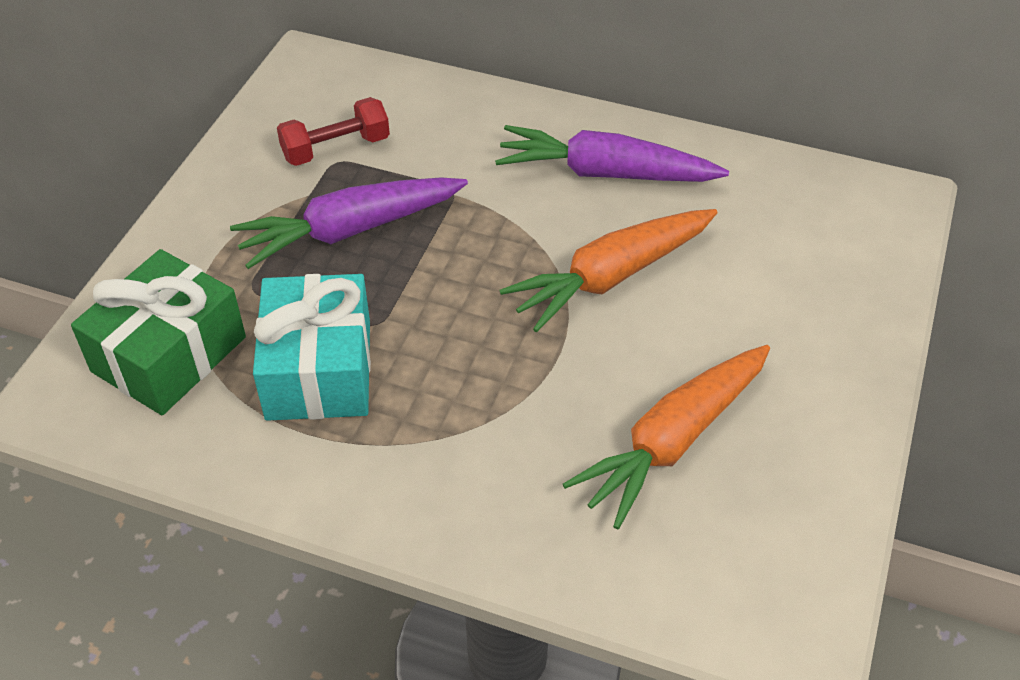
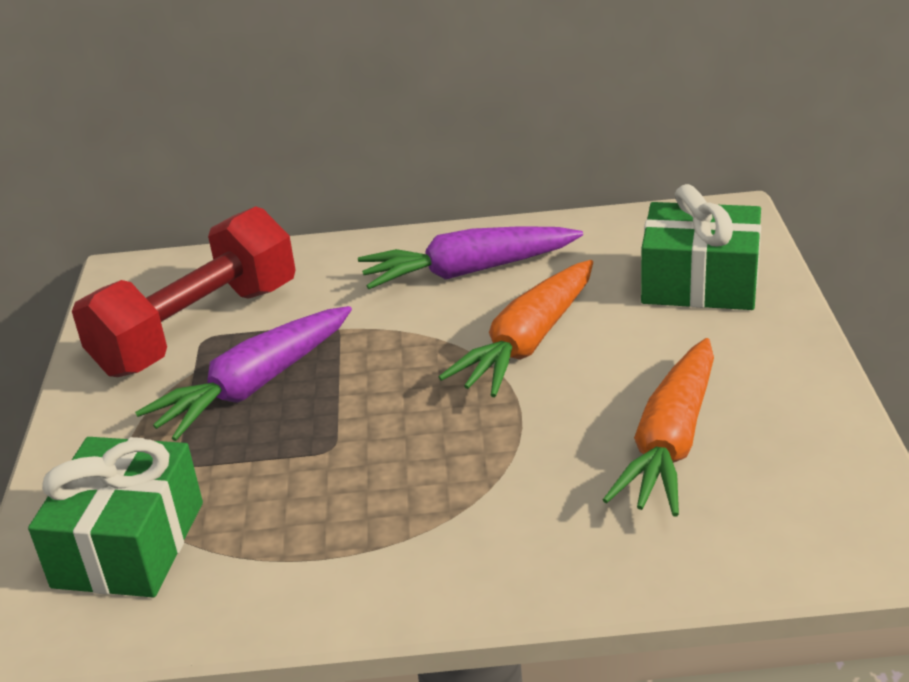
camera: 20 degrees left, 15 degrees down
turquoise gift [253,274,371,421] -> none
red dumbbell [277,97,390,166] -> red dumbbell [72,206,296,377], size x1.98
none -> green gift [641,184,761,310]

